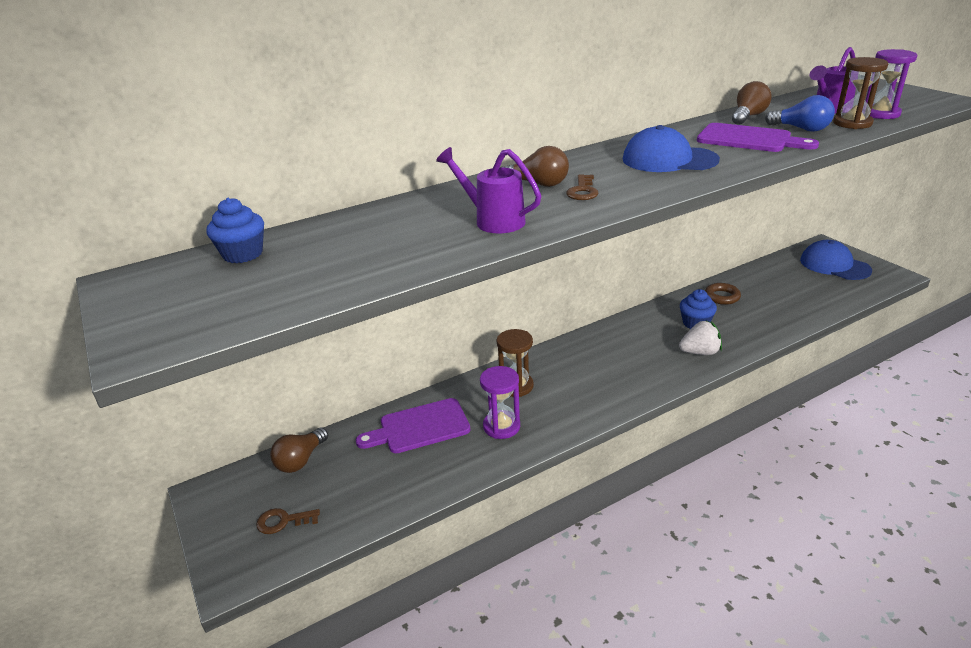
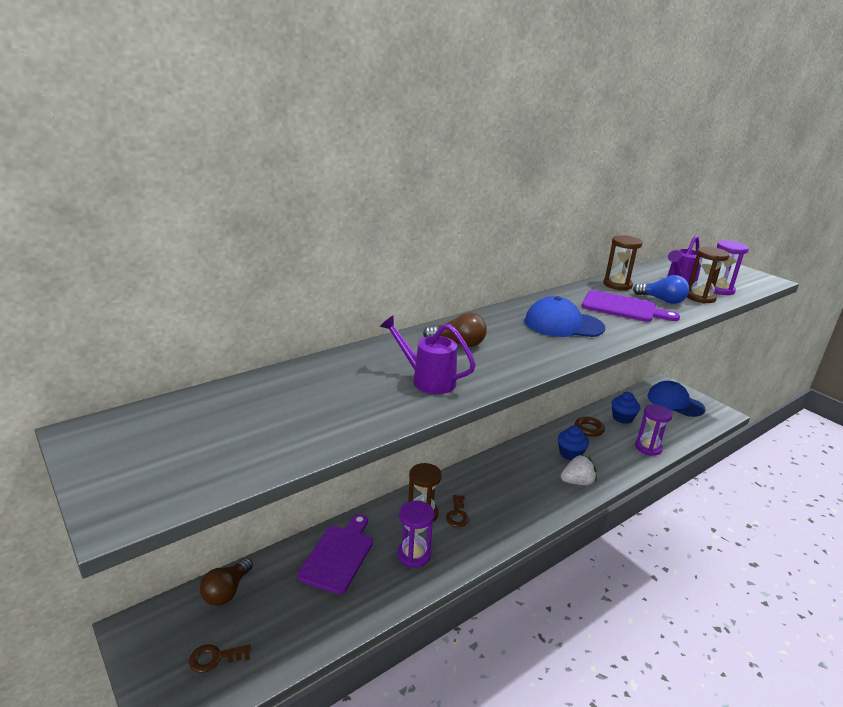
camera: 10 degrees left, 5 degrees down
blue cupcake [206,198,264,263] -> blue cupcake moved to [612,392,640,424]
purple cutting board [356,398,470,453] -> purple cutting board turned 135 degrees clockwise [297,514,373,594]
brown key [566,174,598,200] -> brown key moved to [446,495,469,527]
brown light bulb [732,81,771,125] -> brown hourglass [604,235,643,290]
none -> purple hourglass [635,404,673,456]

